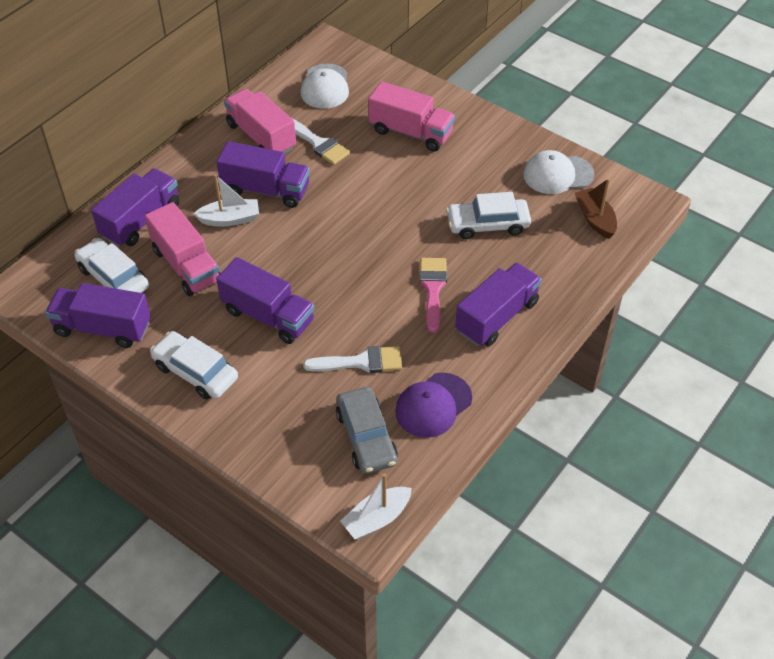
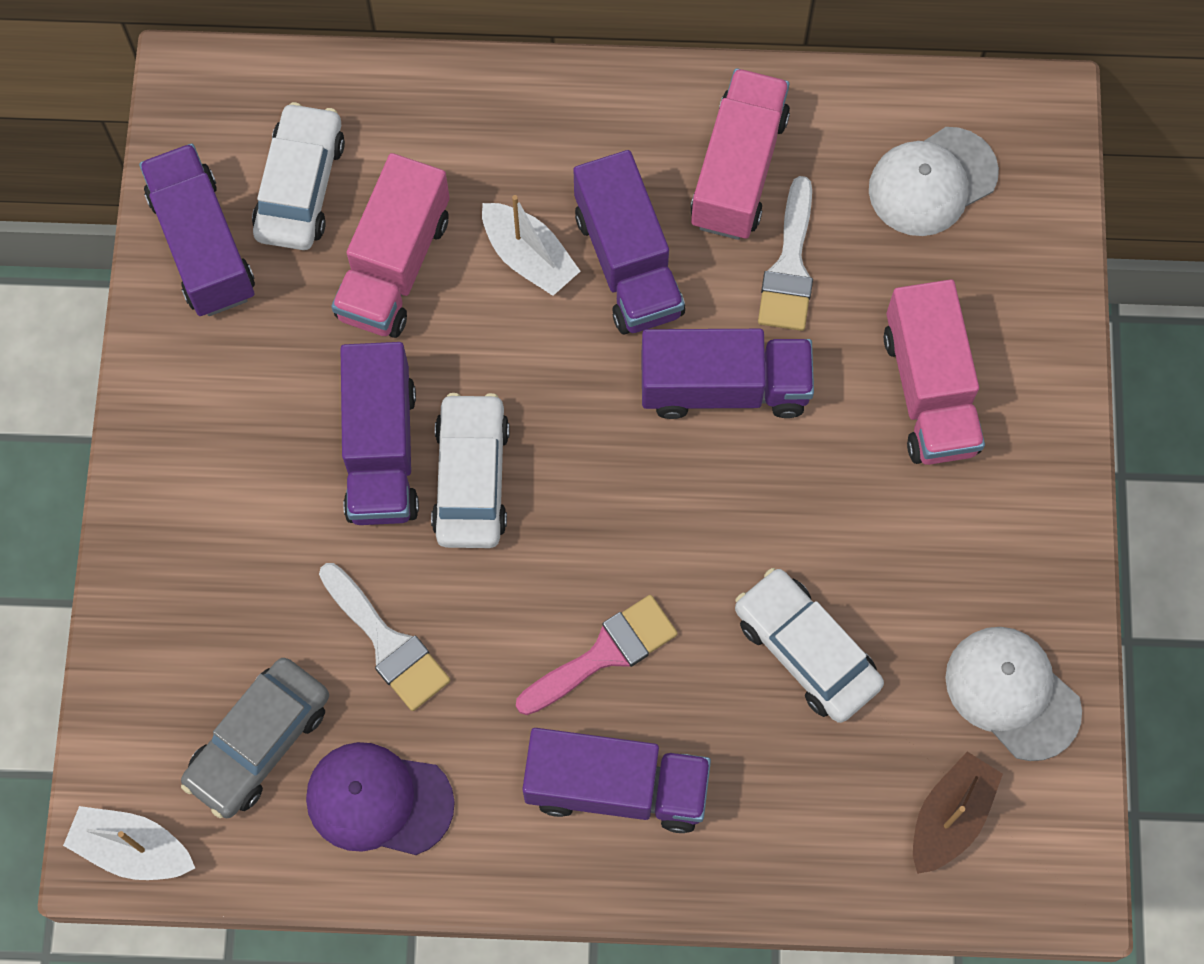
camera: 55 degrees right, 20 degrees up
purple truck [91,168,180,247] -> purple truck moved to [641,329,814,419]
white car [150,331,238,399] -> white car moved to [431,393,510,548]

